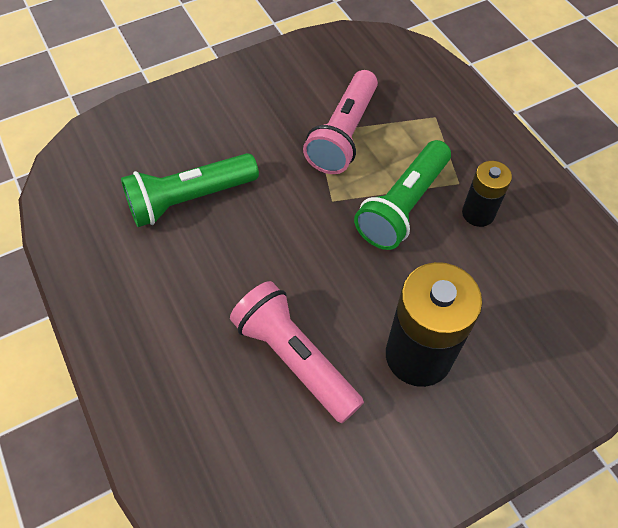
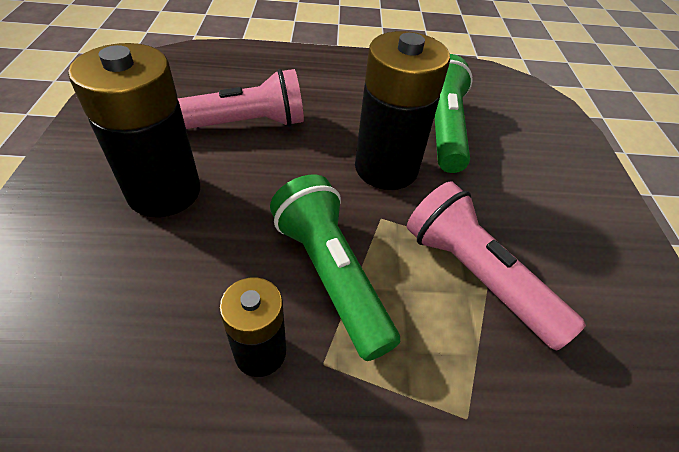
camera: 115 degrees right, 10 degrees down
none -> black battery [355,31,450,190]

